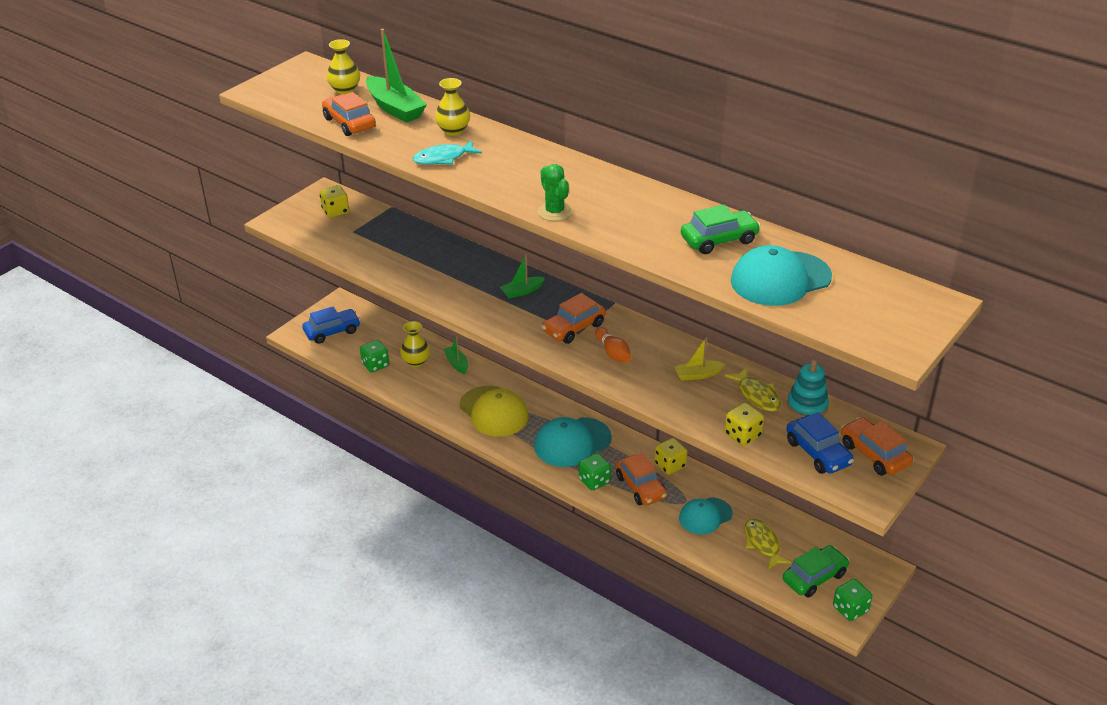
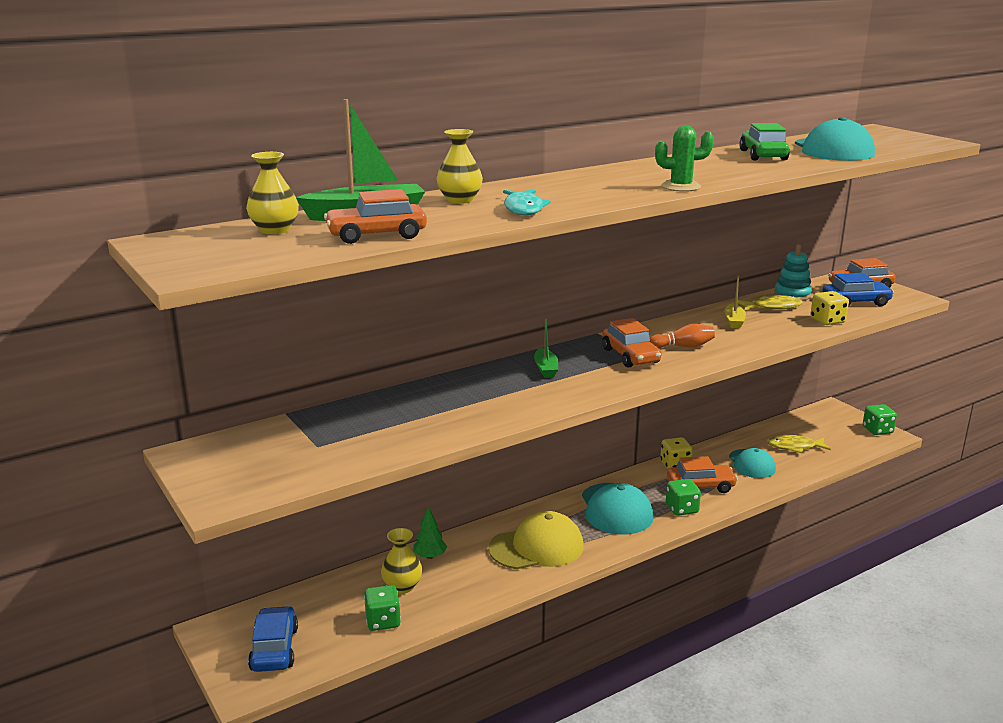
camera: 70 degrees left, 15 degrees down
yellow dice [320,185,349,218] -> none
green boat [444,336,468,374] -> green tree [413,507,447,559]
green car [783,545,849,597] -> none

